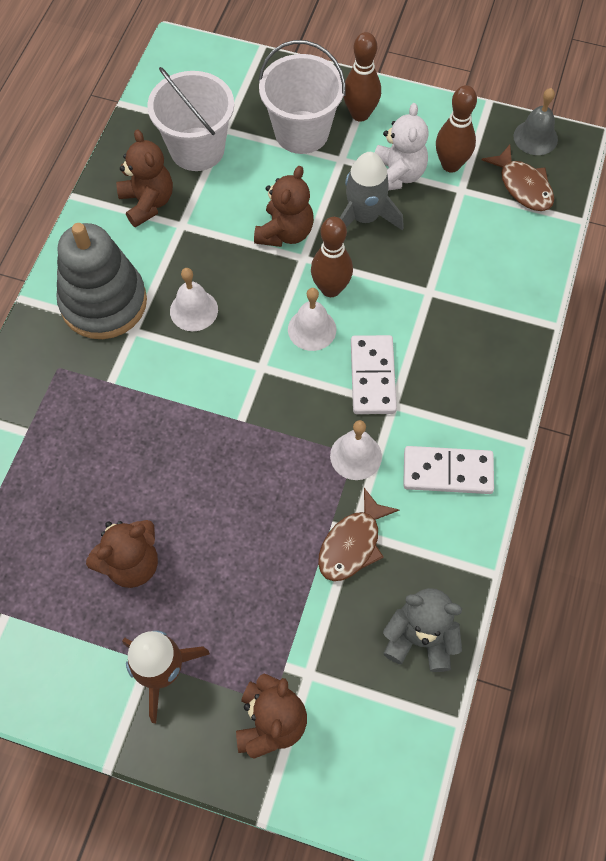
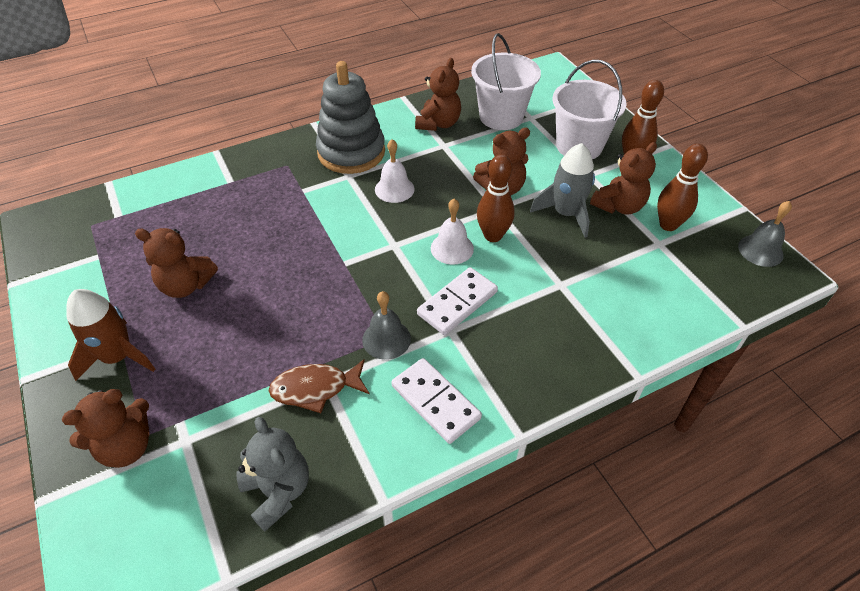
camera: 45 degrees right, 15 degrees down
white bell [330,420,382,480] -> grey bell [362,291,411,360]
white teddy bear [375,103,429,191] -> brown teddy bear [590,142,657,215]
brown fish [482,145,554,211] -> none

